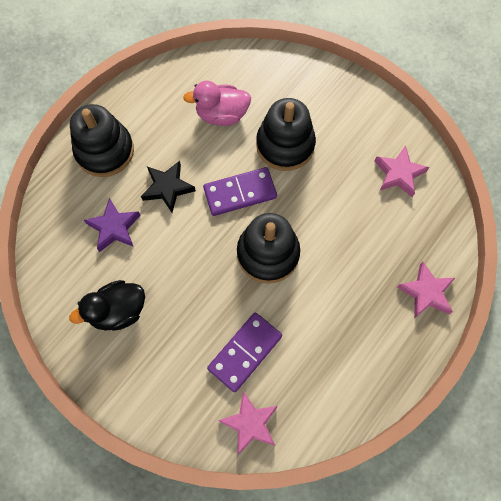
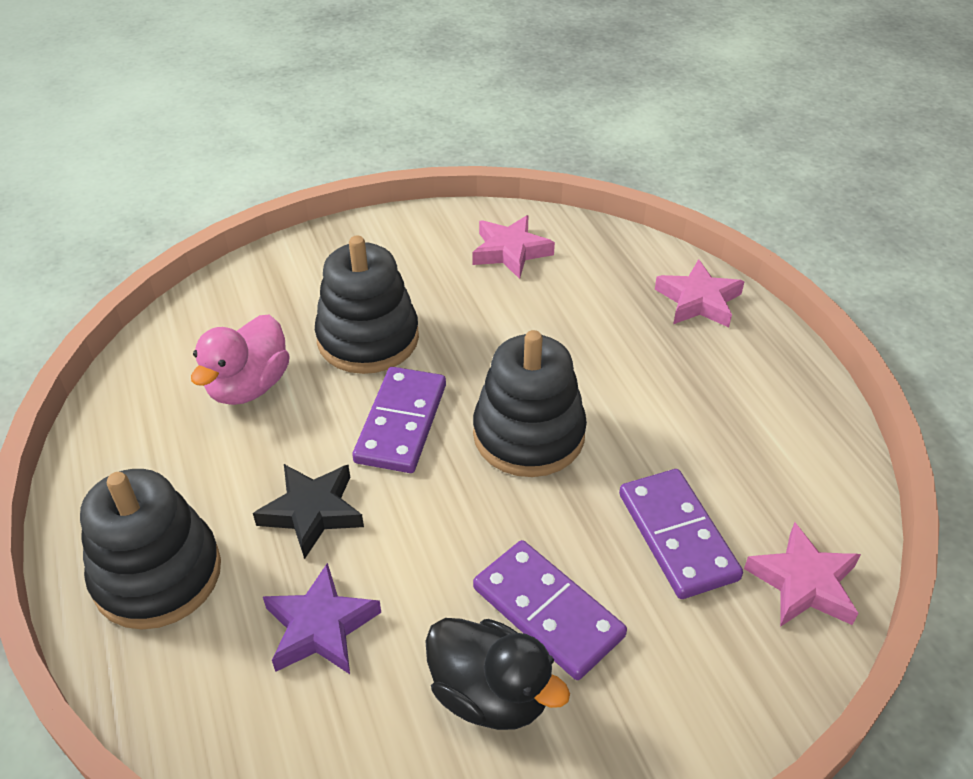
camera: 60 degrees left, 25 degrees down
black duck [69,280,145,331] -> black duck turned 60 degrees counterclockwise [425,618,570,730]
none -> purple domino [473,540,627,680]

